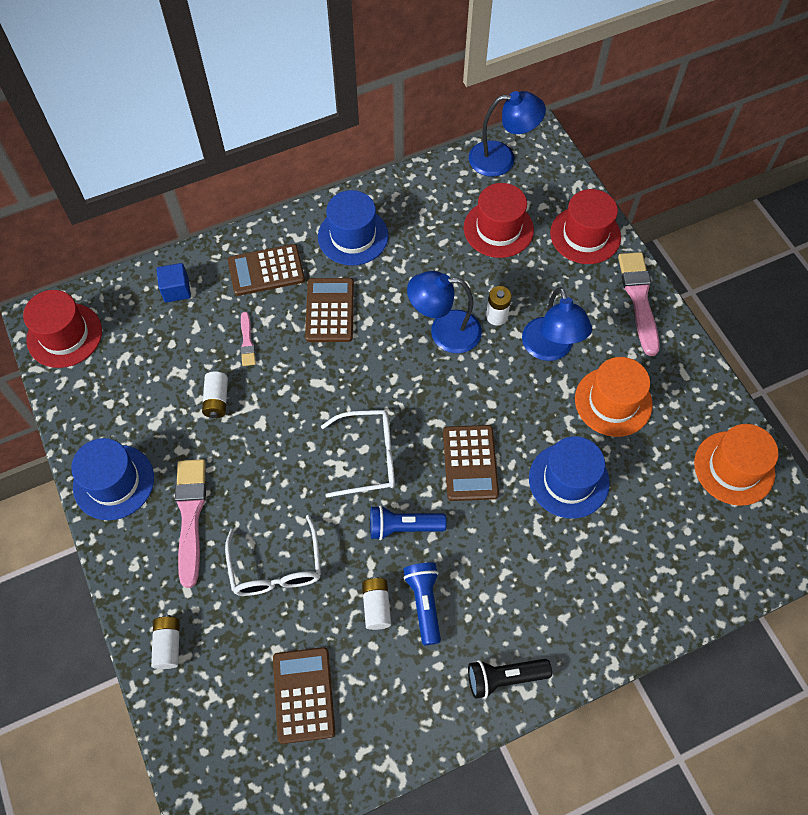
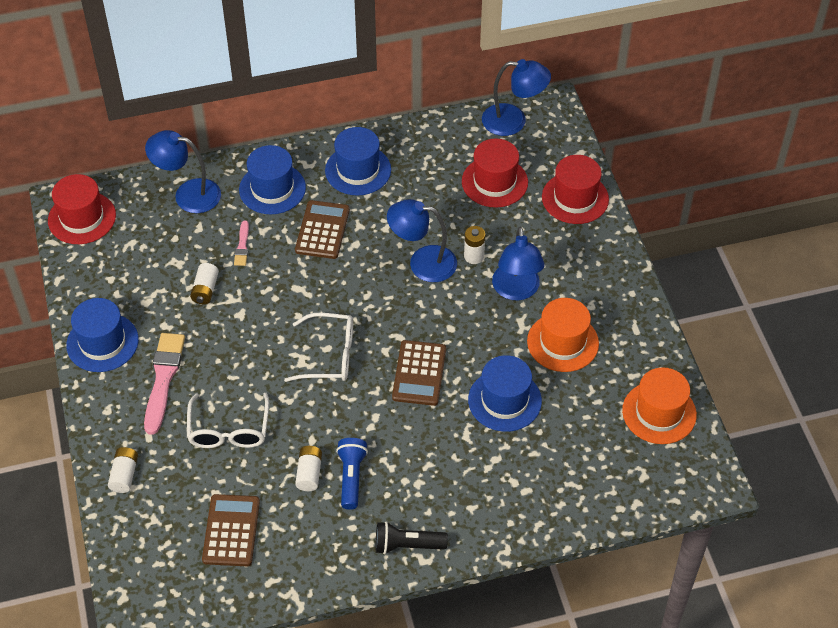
camera: 10 degrees right, 10 degrees down
blue cube [157,263,191,303] -> blue lamp [145,130,221,213]
brown calculator [228,244,305,296] -> blue hat [239,145,306,214]
blue flashlight [370,505,446,540] -> none
pink brush [618,252,660,356] -> none

